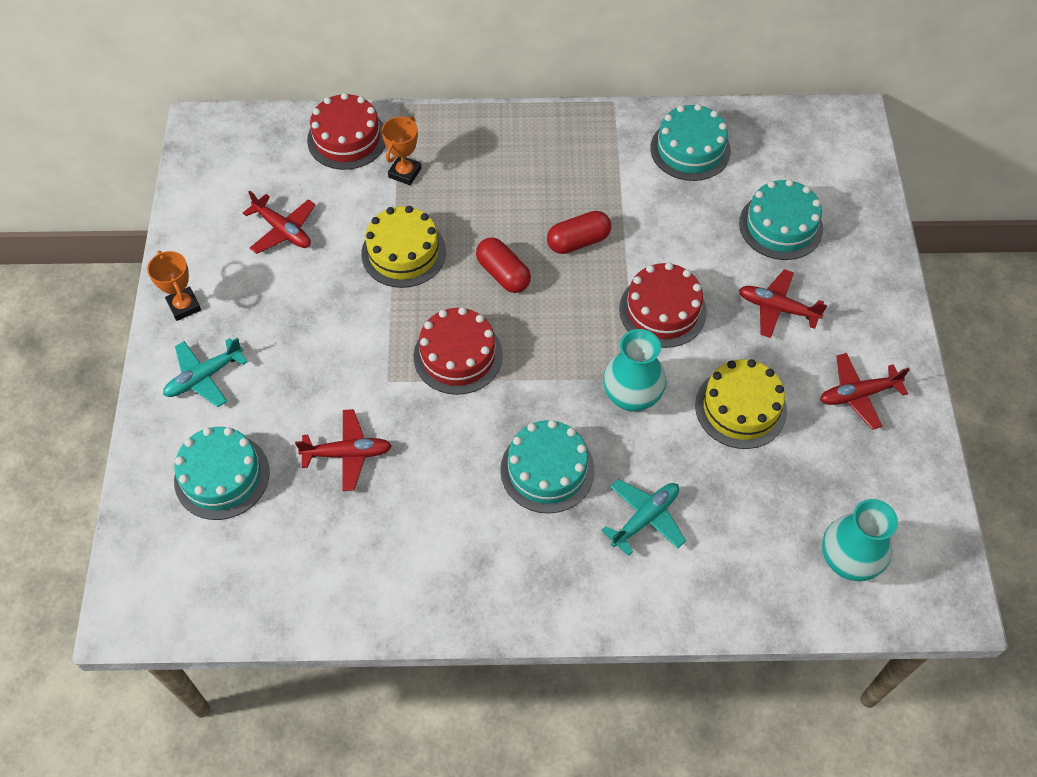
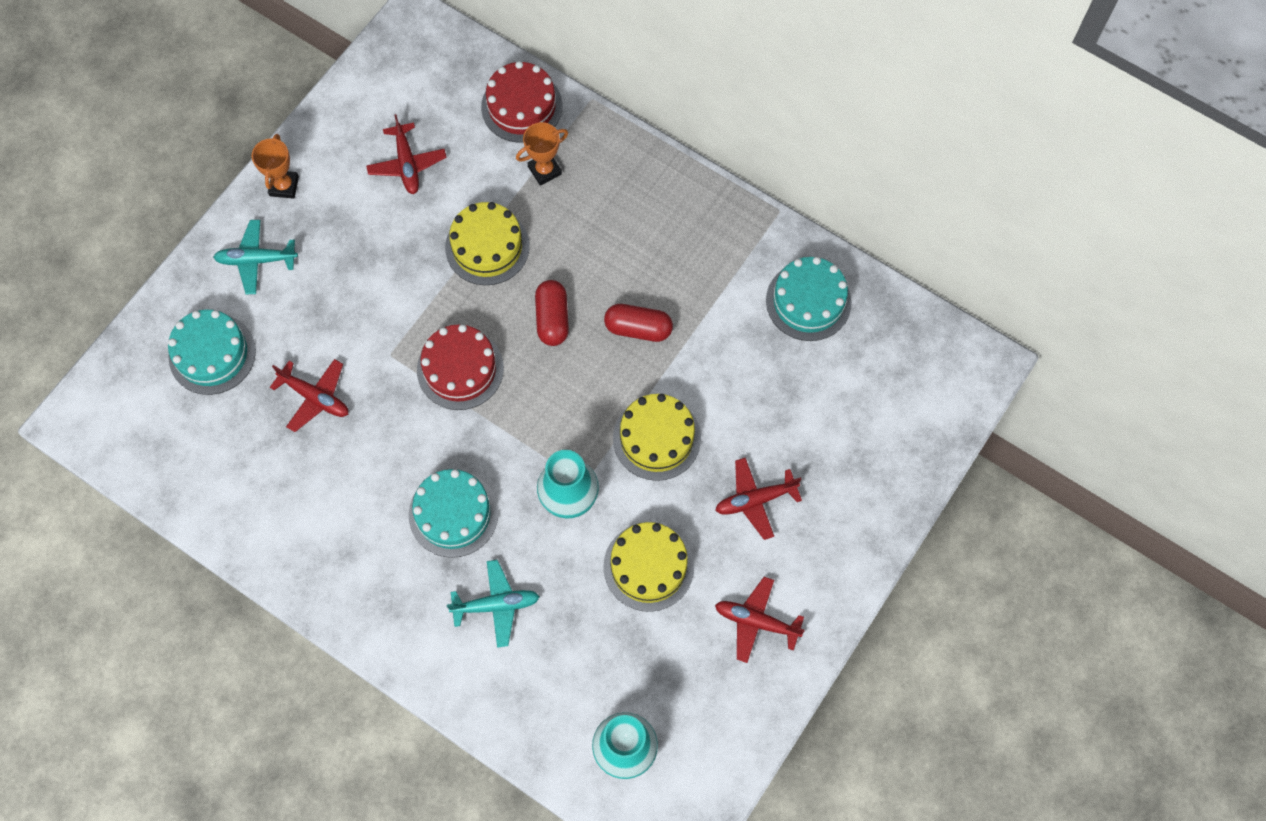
camera: 35 degrees right, 10 degrees up
red cake [619,262,707,348] -> yellow cake [613,394,701,481]
turquoise cake [739,179,823,260] -> none
red plane [739,269,827,338] -> red plane turned 75 degrees counterclockwise [715,457,802,540]

